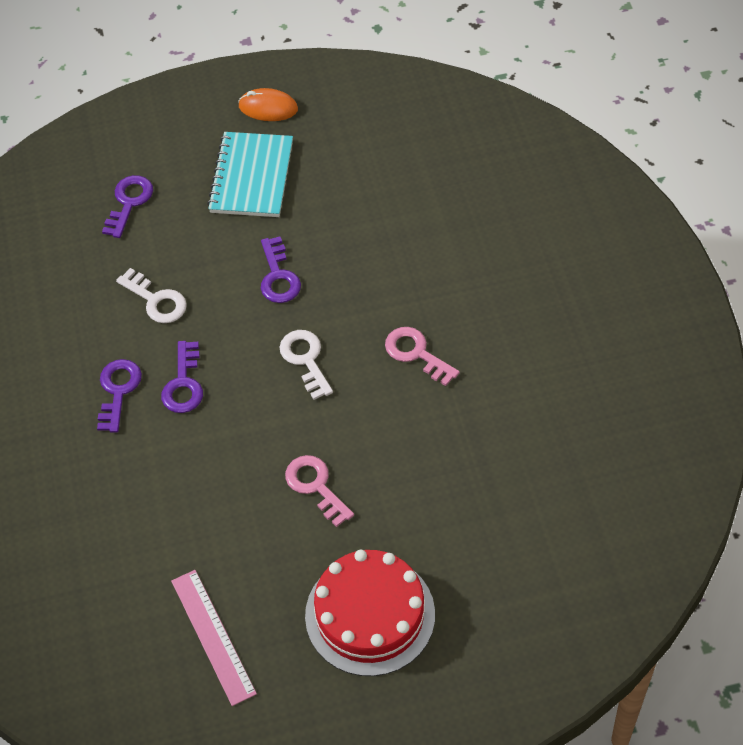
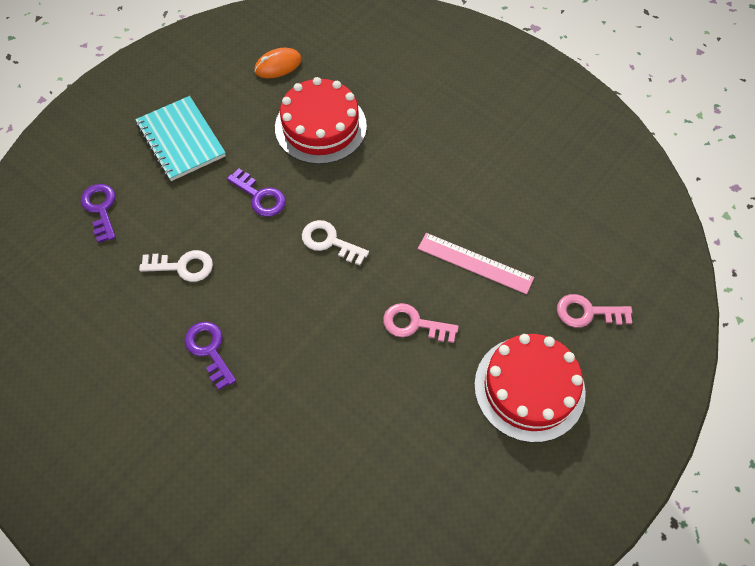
camera: 40 degrees left, 5 degrees up
purple key [161,341,203,413] -> none
pink ruler [171,570,257,706] -> pink ruler moved to [418,233,534,294]
orange mouse [238,88,298,121] -> orange mouse moved to [254,48,302,78]
pink key [385,327,460,386] -> pink key moved to [557,294,632,328]
none -> red cake [275,77,367,164]

